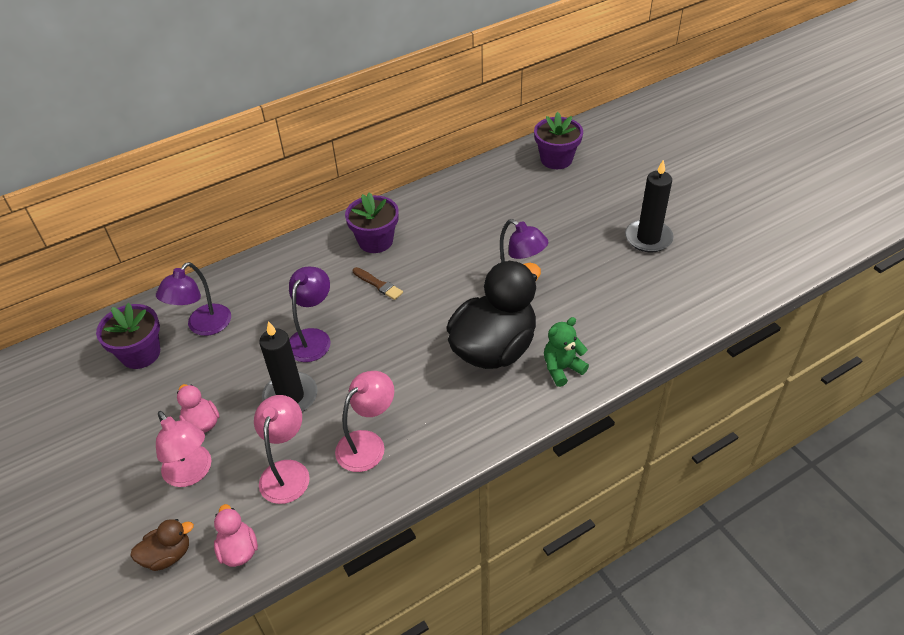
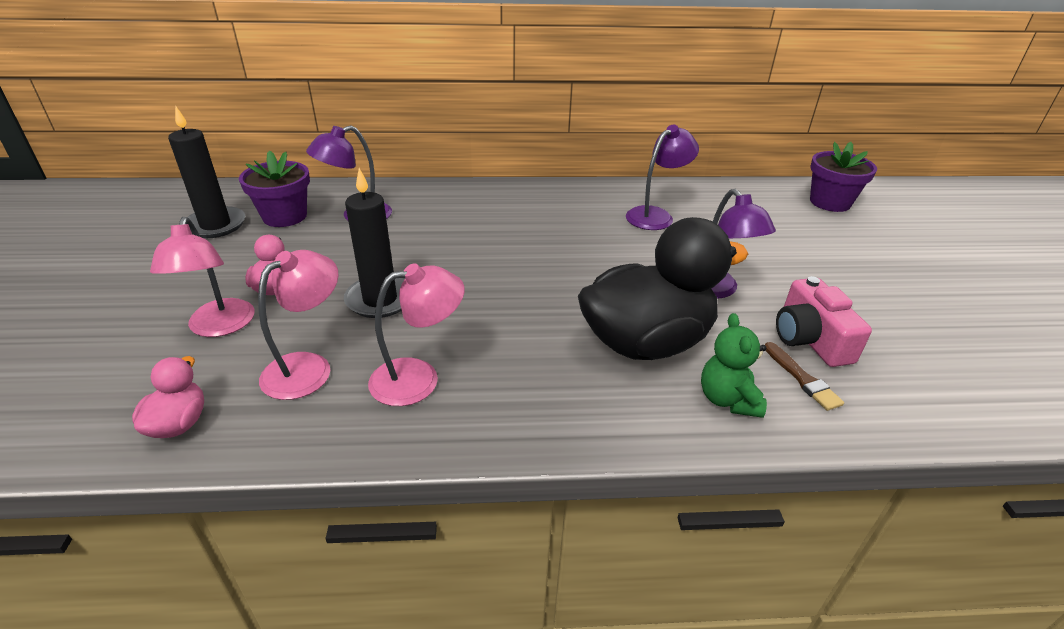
camera: 25 degrees right, 10 degrees down
brown duck [130,519,194,571] -> none
purple lamp [289,267,330,362] -> purple lamp moved to [626,125,699,230]
purple flower pot [345,192,399,253] -> none
brown brush [353,267,403,300] -> brown brush moved to [765,342,844,411]
green teddy bear [544,317,589,387] -> green teddy bear turned 90 degrees counterclockwise [701,313,767,418]
black candle [625,160,674,252] -> black candle moved to [168,105,245,238]
none -> pink camera [776,276,872,367]

